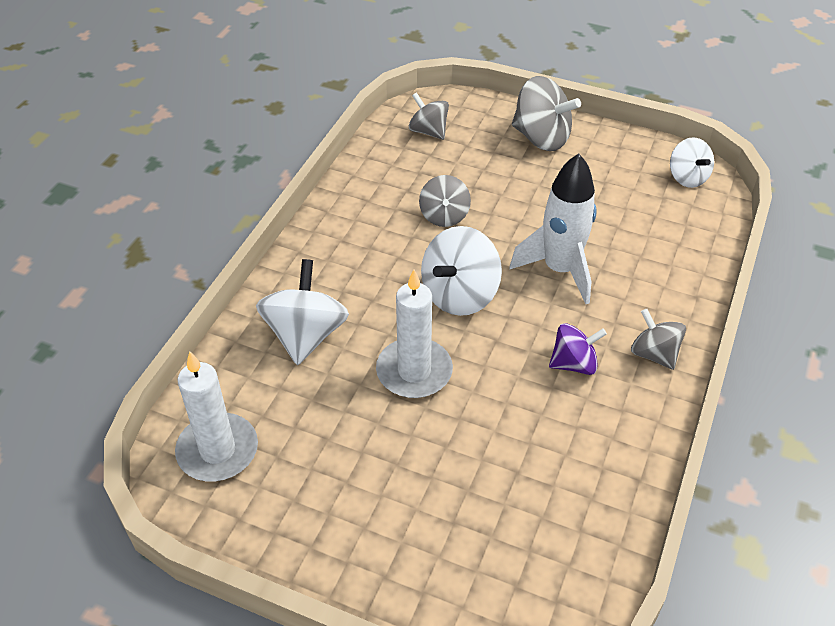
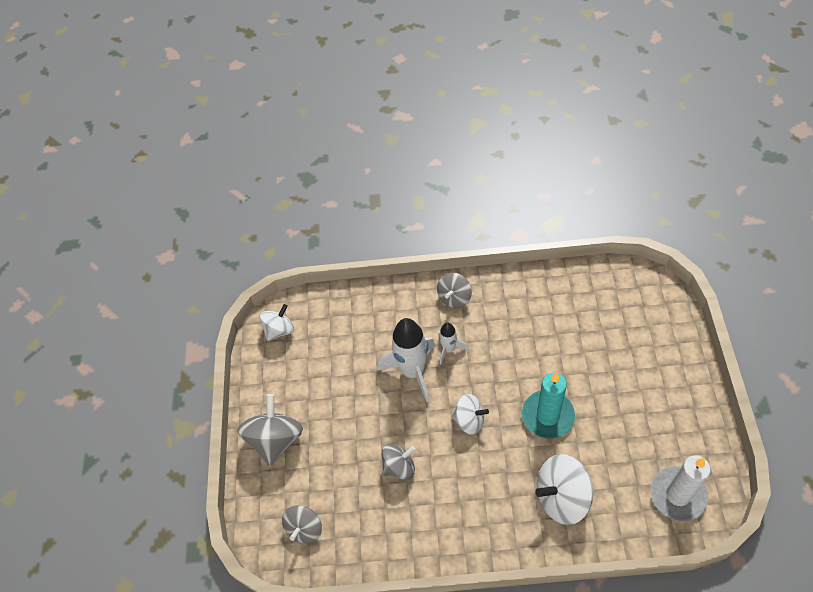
camera: 110 degrees left, 10 degrees up
white candle [376,270,453,398] -> turquoise candle [522,372,575,439]
white spinning top [421,226,502,316] -> white spinning top [452,394,489,435], size x0.63
purple spinning top [549,323,607,375] -> none
none -> white rocket [439,322,468,365]

